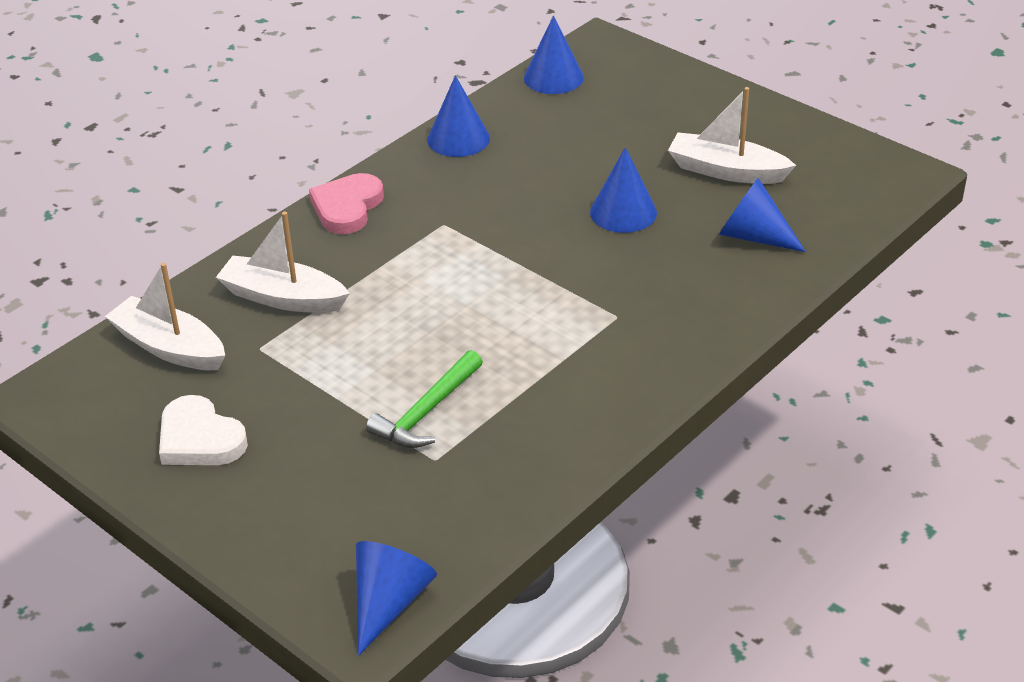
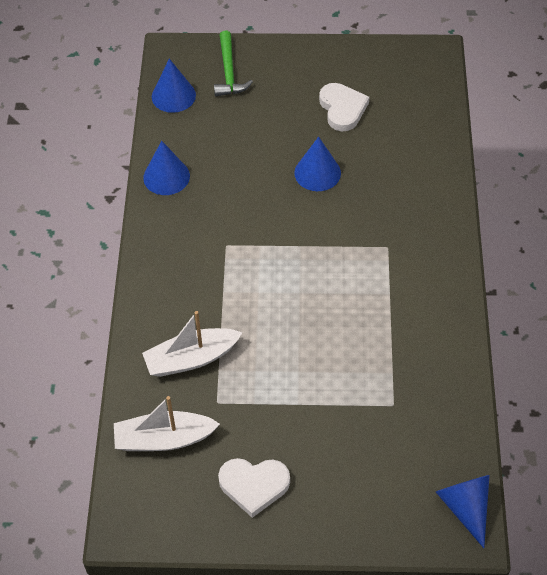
camera: 40 degrees left, 15 degrees up
pink heart [309,173,384,234] -> none
green hammer [366,350,483,448] -> green hammer moved to [214,30,253,96]
white boat [668,87,796,184] -> white heart [319,83,369,131]
blue cone [719,178,806,252] -> none

